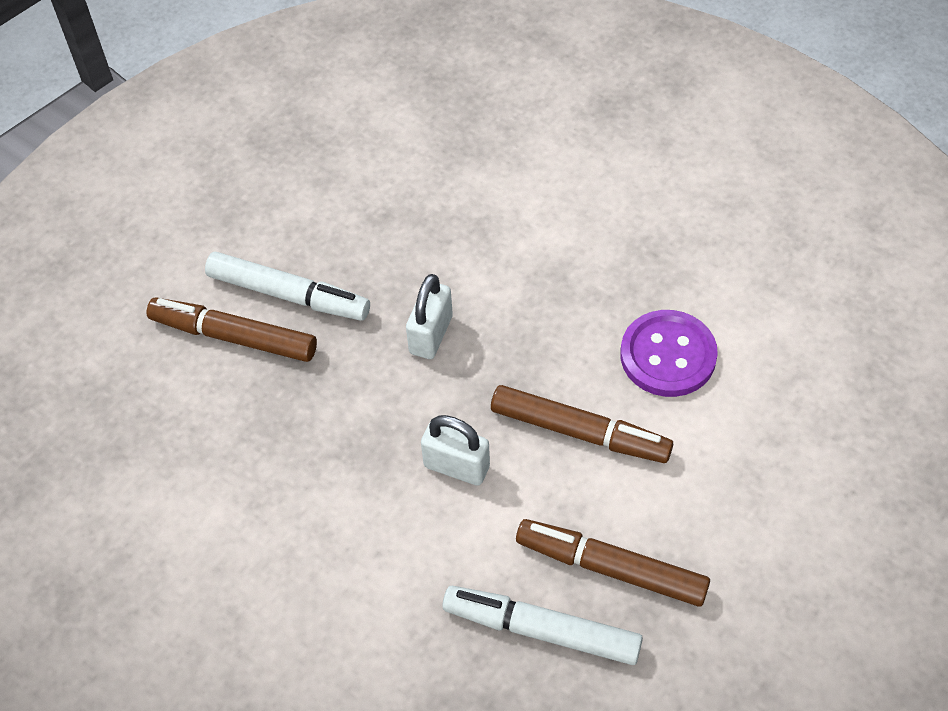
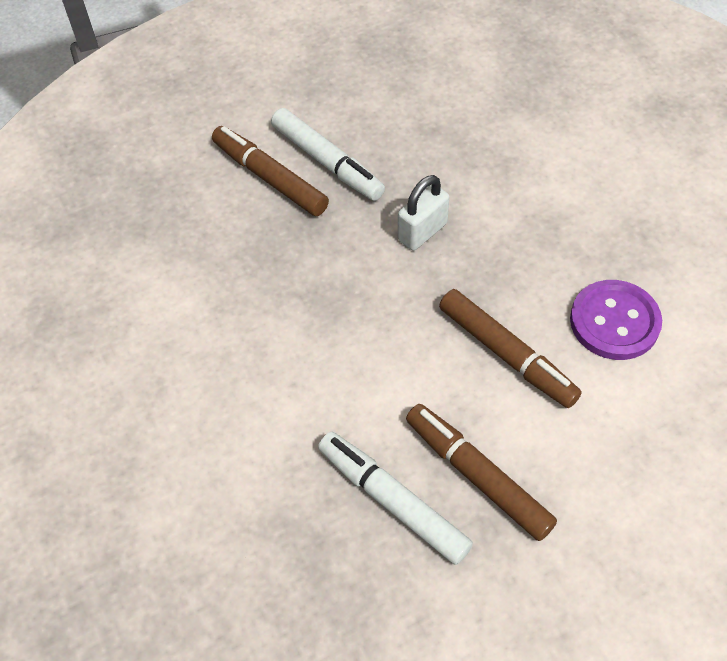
camera: 25 degrees right, 0 degrees up
white padlock [421,415,490,486] -> none

